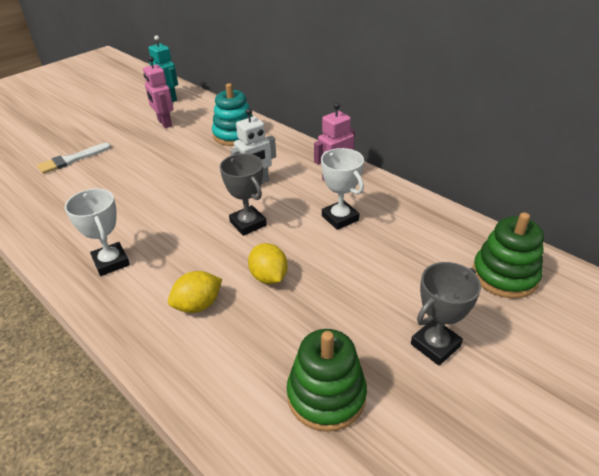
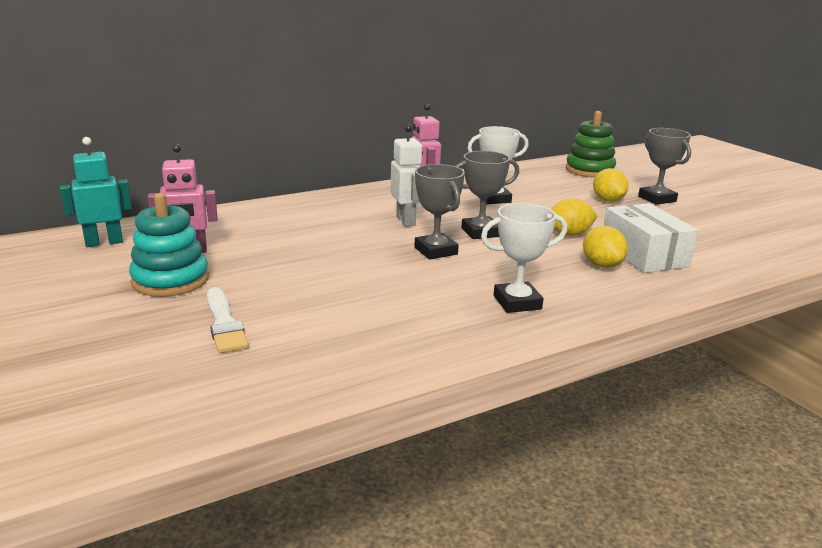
camera: 75 degrees left, 15 degrees down
turquoise stacking toy [212,83,253,146] -> turquoise stacking toy moved to [129,193,209,297]
green stacking toy [287,329,367,432] -> none
none -> grey trophy [414,164,465,260]
none -> yellow lemon [593,168,629,202]
none -> white box [604,203,698,273]

